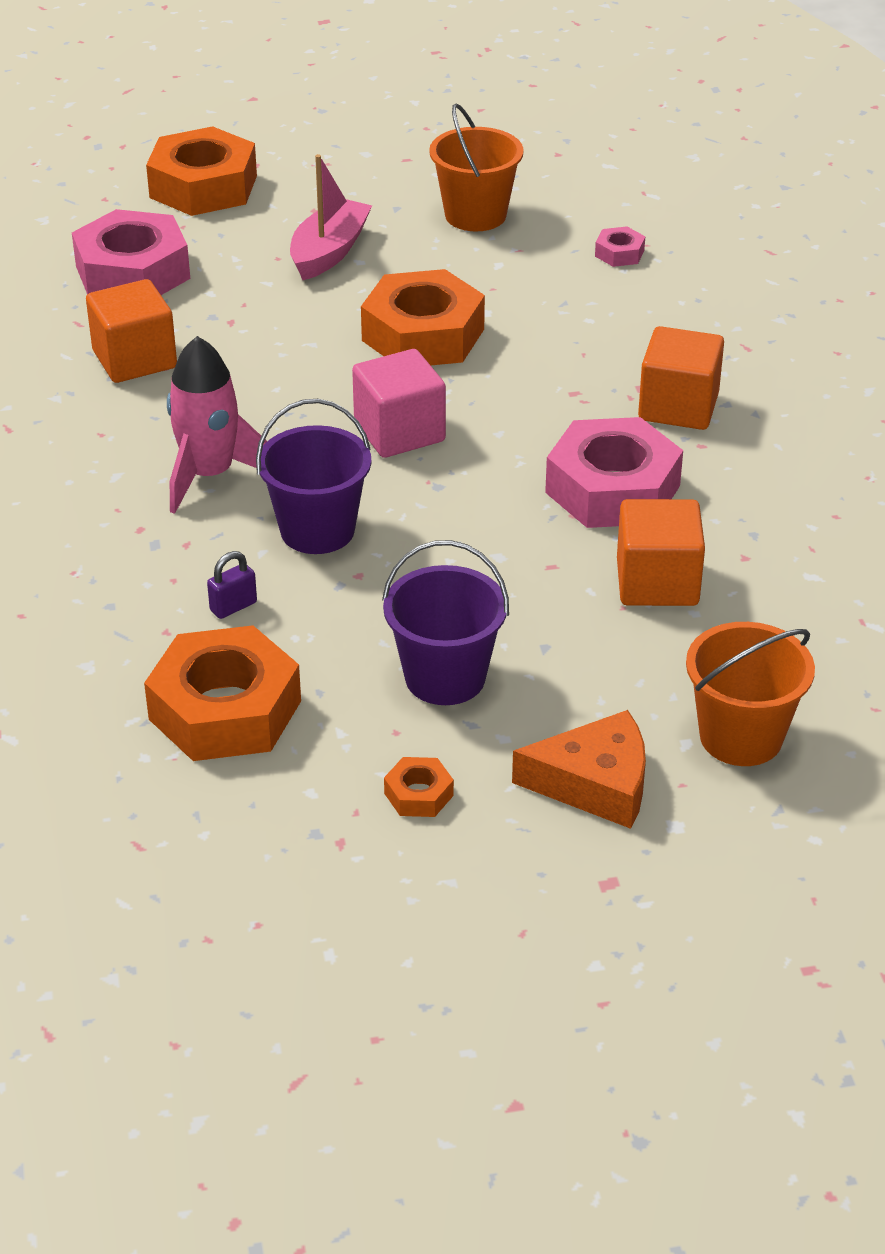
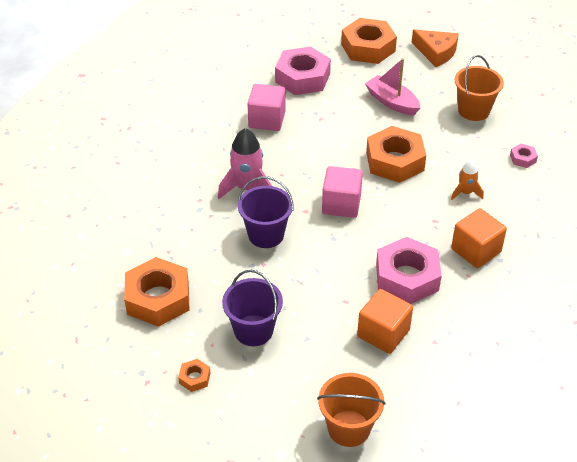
camera: 35 degrees right, 5 degrees up
orange cube [86,279,177,383] -> pink cube [247,84,285,131]
purple padlock [207,551,257,619] -> none
pink boat [290,154,372,280] -> pink boat turned 105 degrees counterclockwise [365,58,420,115]
orange cheese [512,710,646,829] -> orange cheese moved to [411,29,459,67]
none -> orange rocket [451,160,484,200]

